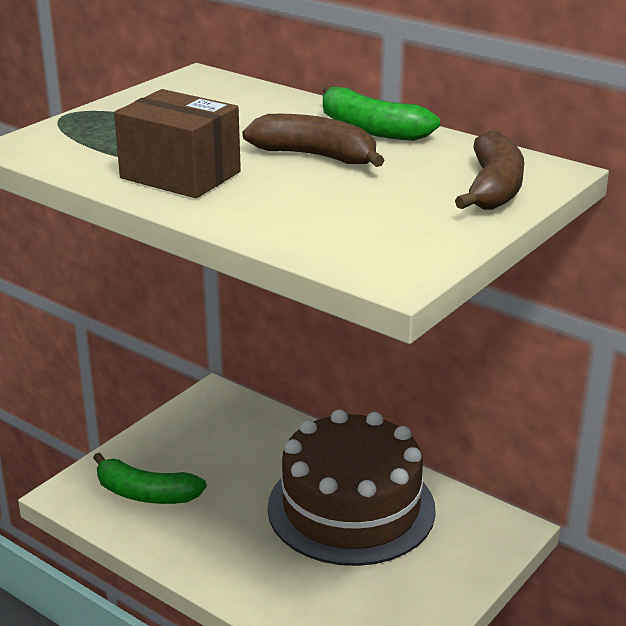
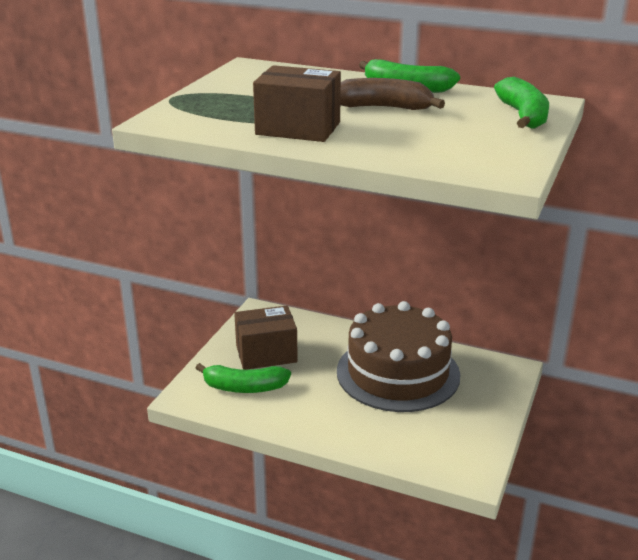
camera: 15 degrees left, 0 degrees up
brown banana [455,131,524,210] -> green banana [494,77,549,129]
none -> brown box [234,305,298,370]

